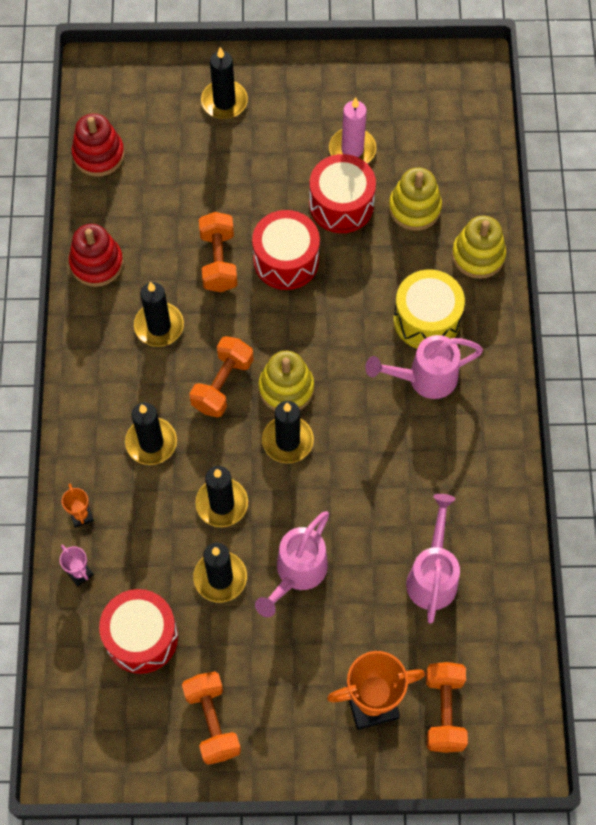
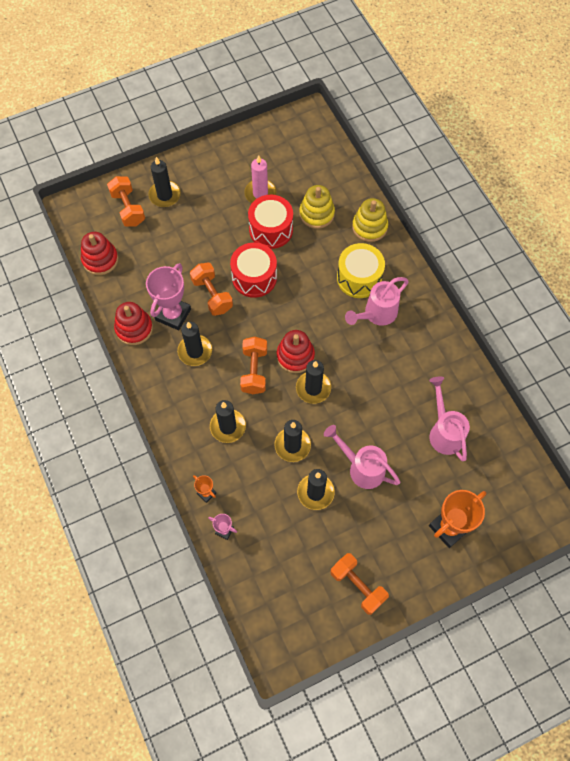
camera: 25 degrees left, 0 degrees up
red drum [99,589,178,674] -> none
pink watering can [255,511,329,617] -> pink watering can turned 120 degrees clockwise [324,425,400,489]
yellow stacking toy [259,351,314,411] -> red stacking toy [277,330,315,373]
orange dumbbell [426,662,468,753] -> orange dumbbell moved to [107,176,145,227]
none -> pink trophy [146,263,191,330]

